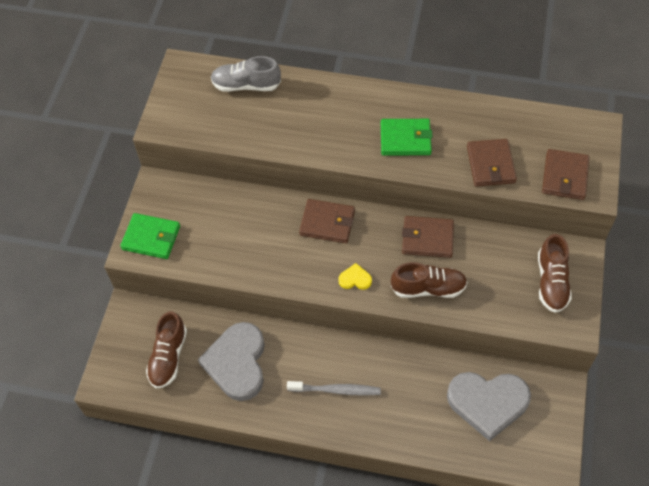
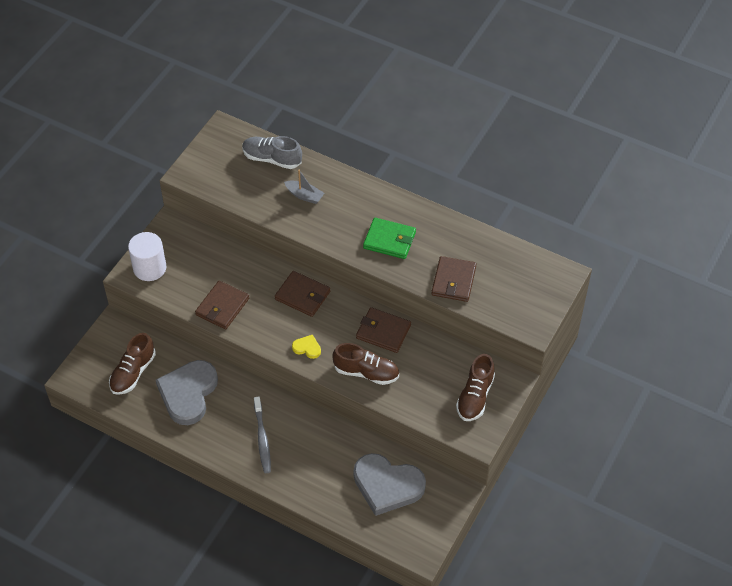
camera: 15 degrees right, 5 degrees down
green wallet [120,213,180,259] -> white cylinder [128,232,167,281]
grey toothbrush [287,381,381,396] -> grey toothbrush turned 60 degrees clockwise [254,397,271,473]
brown wallet [542,149,589,200] -> brown wallet moved to [195,280,249,329]
none -> grey boat [284,170,324,204]

